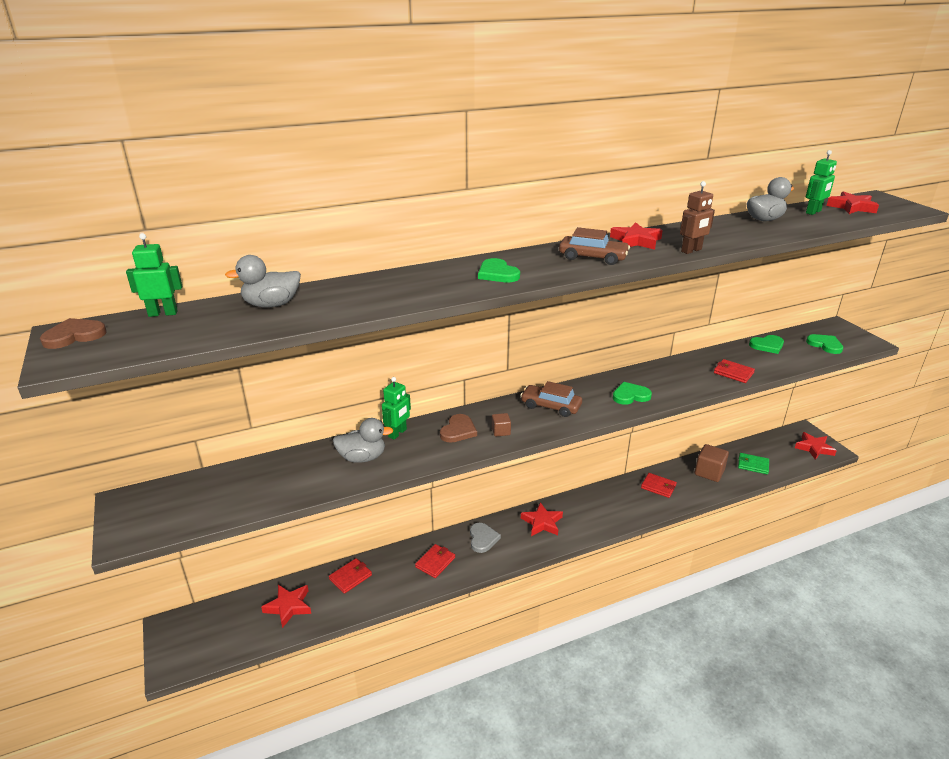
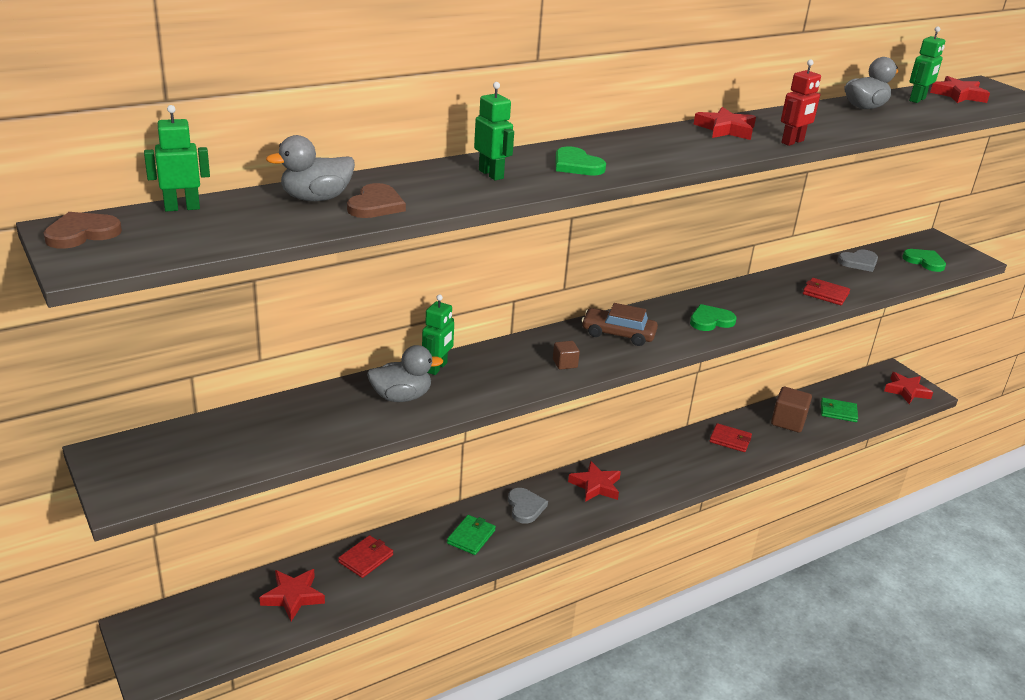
camera: 10 degrees left, 0 degrees up
red wallet [415,544,455,578] -> green wallet [447,515,496,555]
brown heart [440,414,477,443] -> brown heart moved to [347,183,406,218]
brown car [559,227,630,265] -> none
brown robot [680,181,715,254] -> red robot [781,59,821,146]
green heart [749,335,784,354] -> grey heart [838,250,878,272]
none -> green robot [474,82,514,180]

